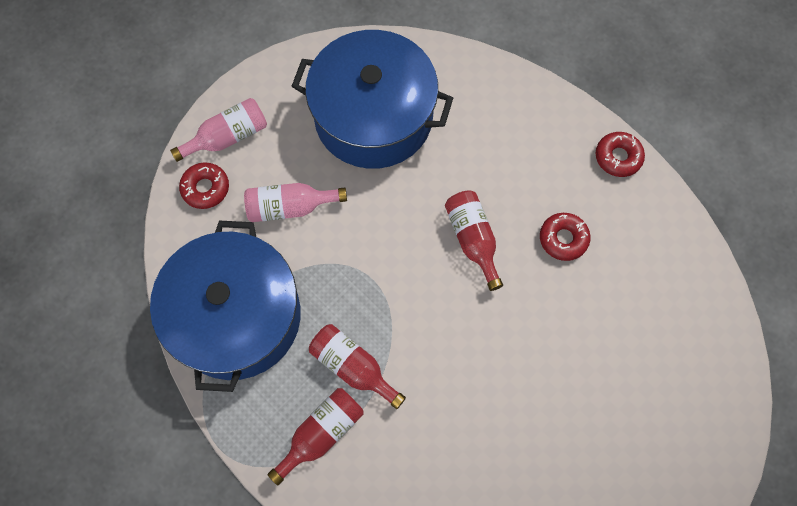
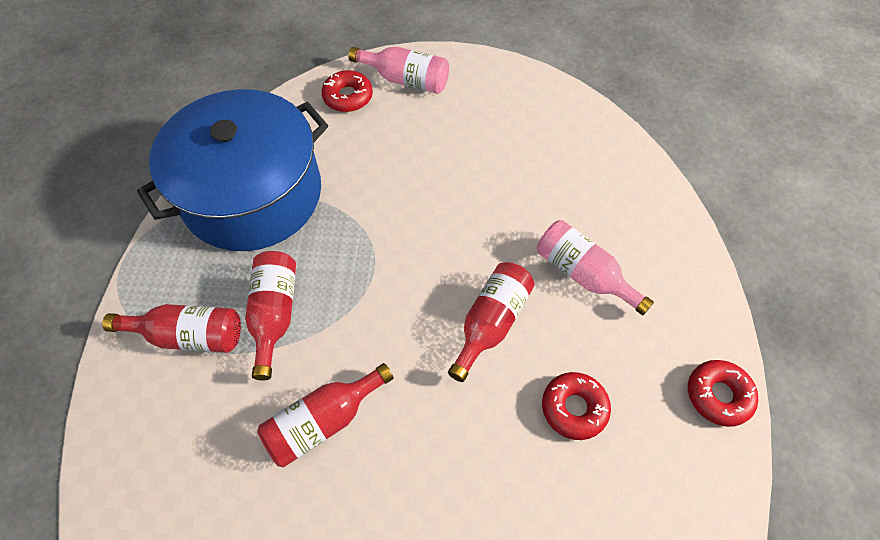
camera: 50 degrees right, 10 degrees down
pink bottle [244,183,347,222] -> pink bottle moved to [537,220,654,315]
blue pot [292,30,453,169] -> none
none -> red bottle [257,363,394,467]

